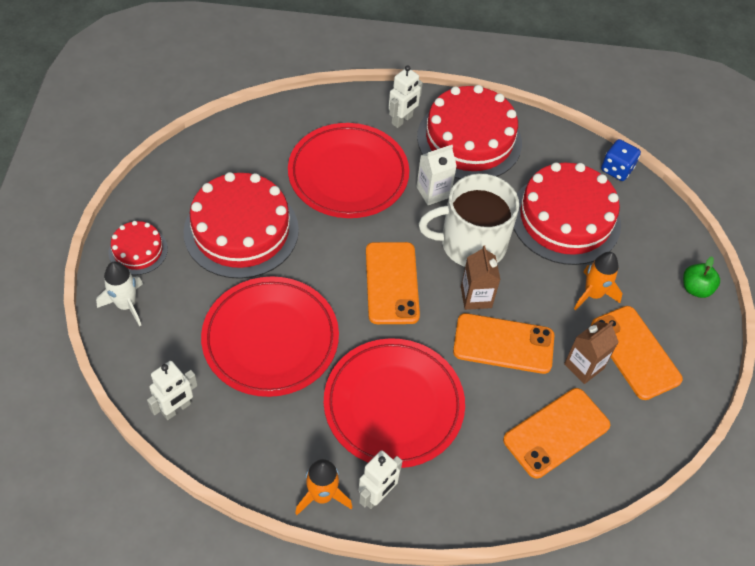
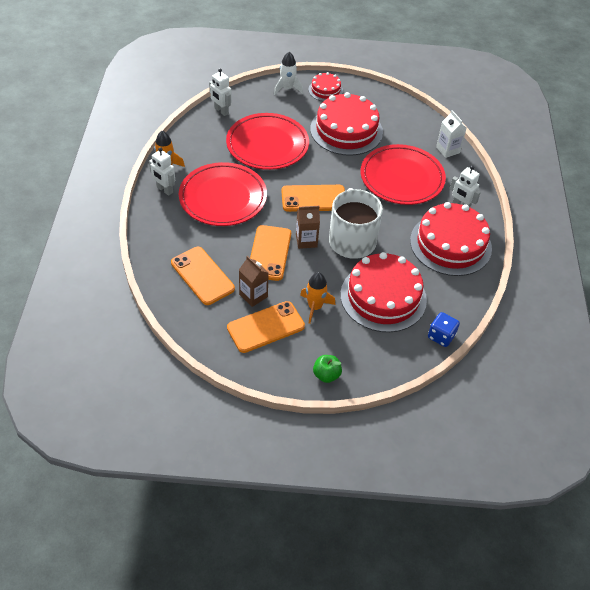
camera: 90 degrees right, 5 degrees down
white carton [416,145,457,205] -> white carton moved to [436,110,467,158]

